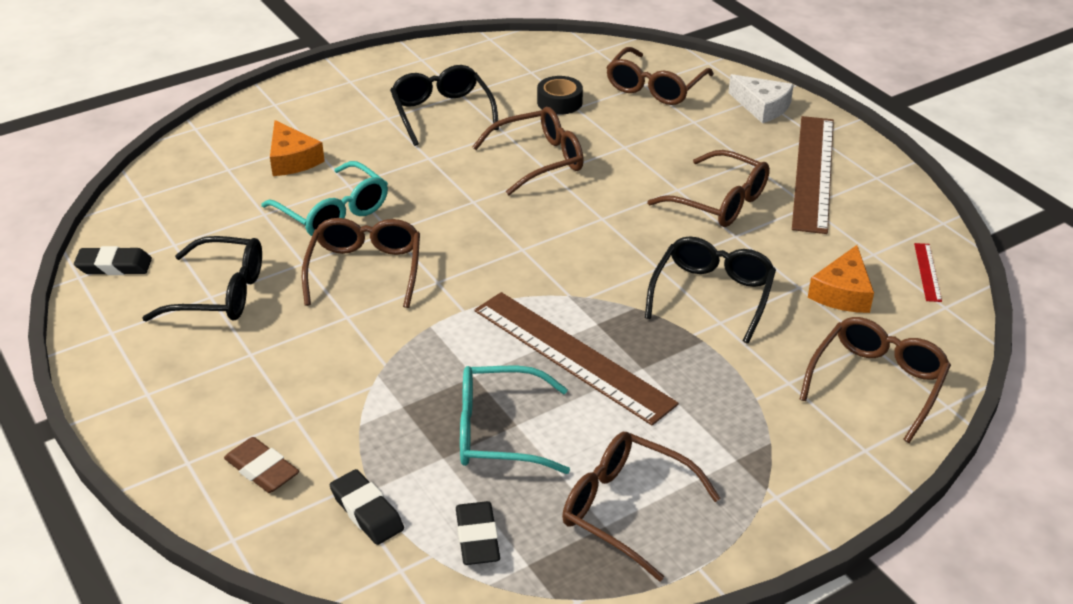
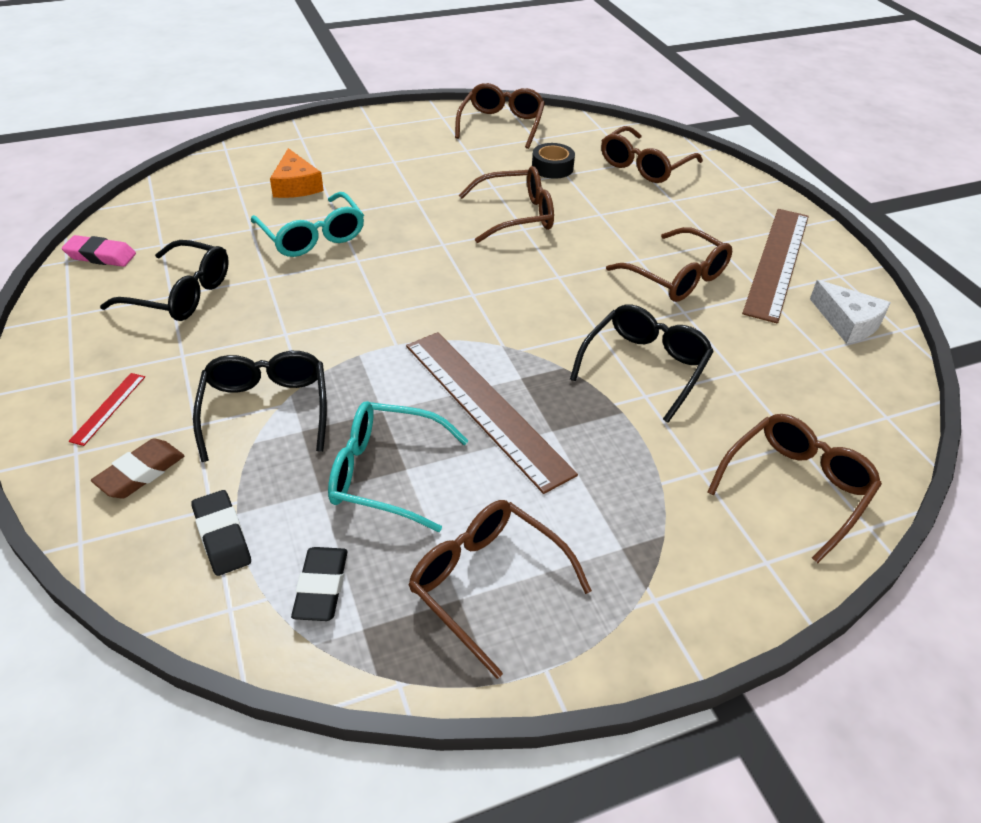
camera: 10 degrees right, 5 degrees up
black eraser [74,246,152,275] -> pink eraser [62,235,136,267]
brown eraser [224,437,299,493] -> brown eraser turned 75 degrees clockwise [91,439,184,498]
brown glasses [302,218,420,308] -> brown glasses moved to [455,83,545,149]
black glasses [390,65,499,146] -> black glasses moved to [193,351,327,462]
white cheese [728,74,794,123] -> white cheese moved to [810,280,891,344]
orange cheese [808,245,874,313] -> none
red ruler [914,243,942,302] -> red ruler moved to [69,373,145,446]

